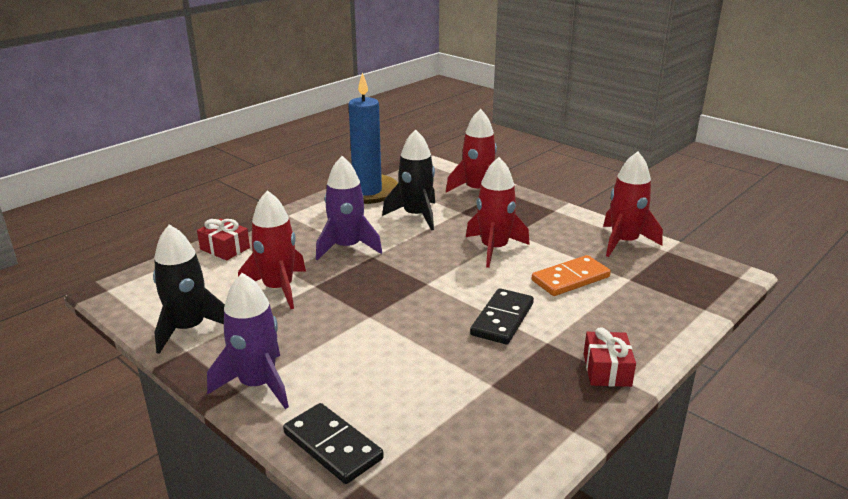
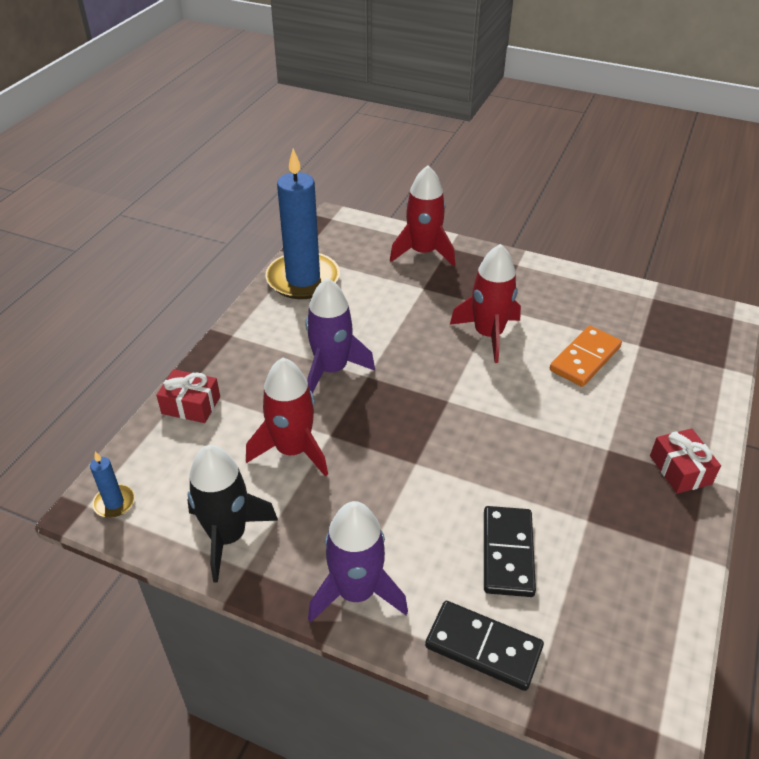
camera: 20 degrees left, 15 degrees up
black rocket [382,129,435,230] -> none
black domino [470,288,534,344] -> black domino moved to [484,506,536,597]
red rocket [603,151,663,257] -> none
none -> blue candle [90,451,135,518]

